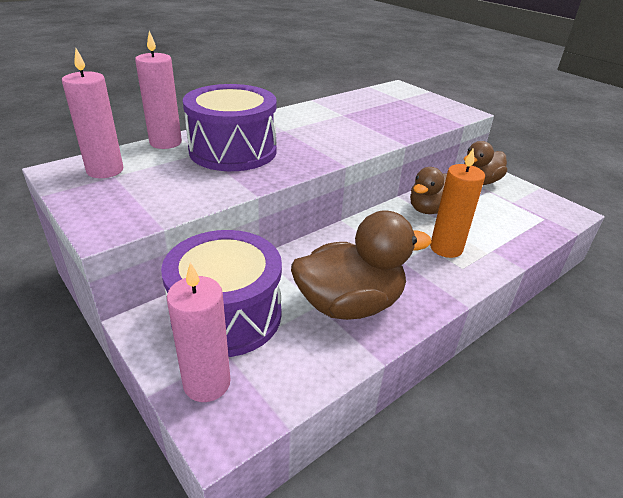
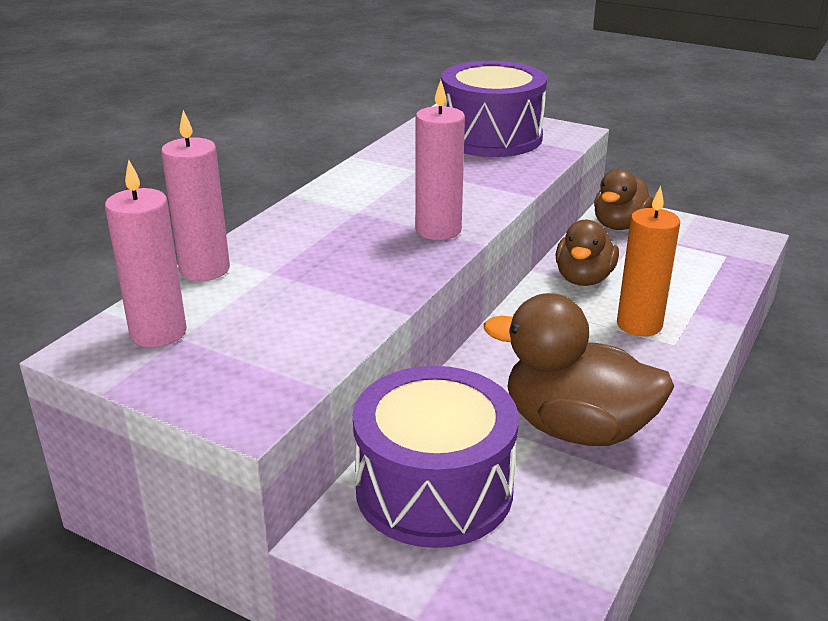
camera: 20 degrees left, 5 degrees down
pink candle [167,262,231,402] -> pink candle moved to [415,80,465,240]
purple drum [183,84,277,171] -> purple drum moved to [441,61,547,157]
brown duck [291,211,432,320] -> brown duck turned 120 degrees counterclockwise [484,293,674,446]

